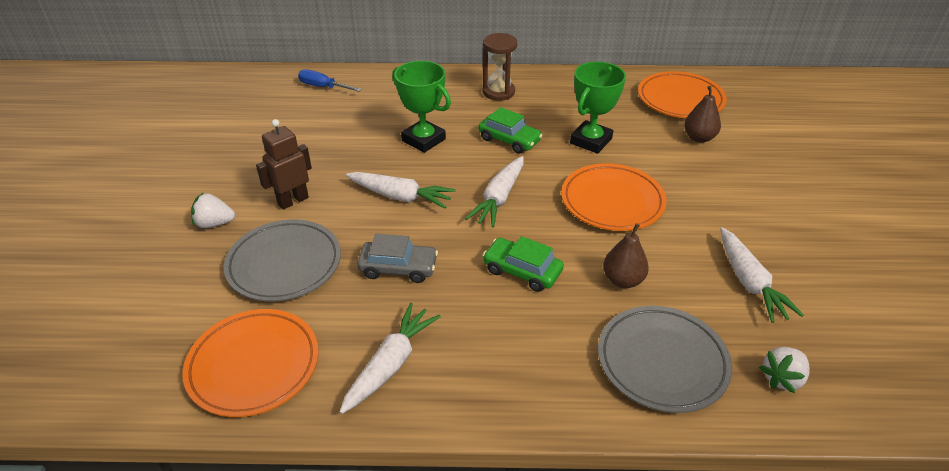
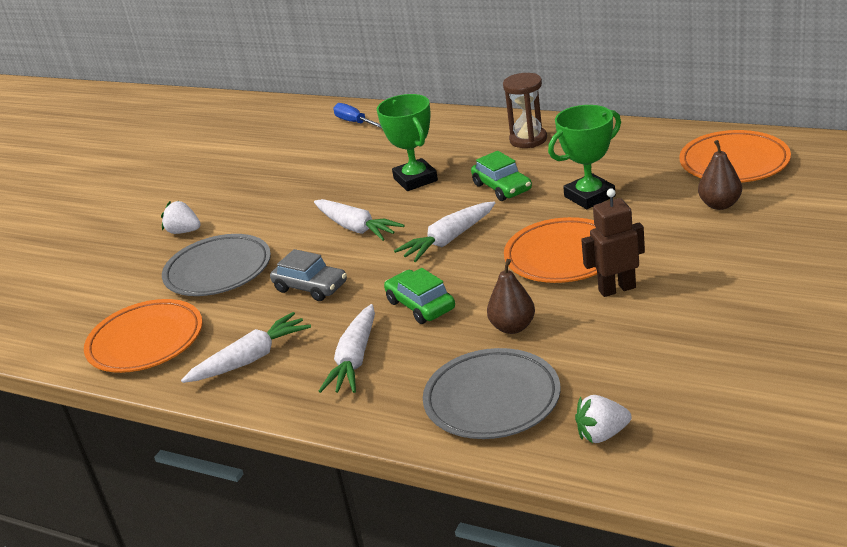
camera: 30 degrees right, 10 degrees down
brown robot [256,119,312,210] -> brown robot moved to [581,188,645,297]
white carrot [720,227,804,323] -> white carrot moved to [318,304,375,393]

